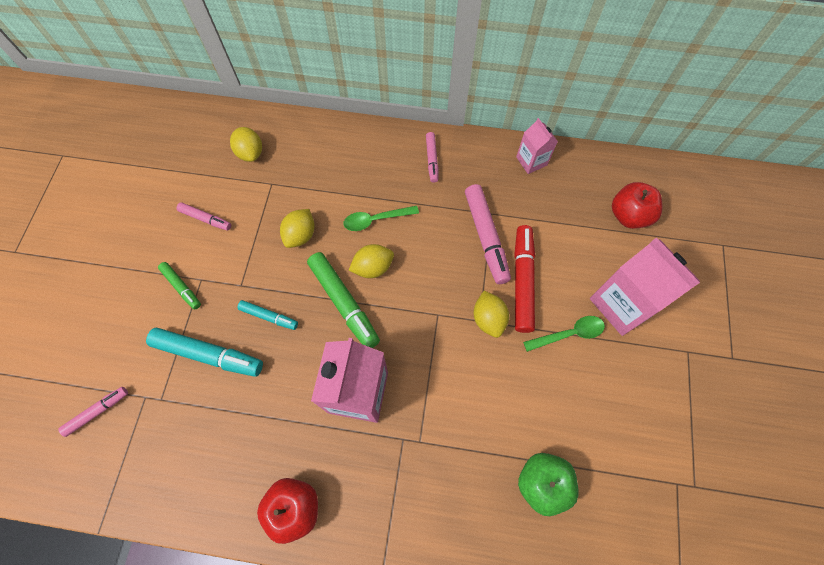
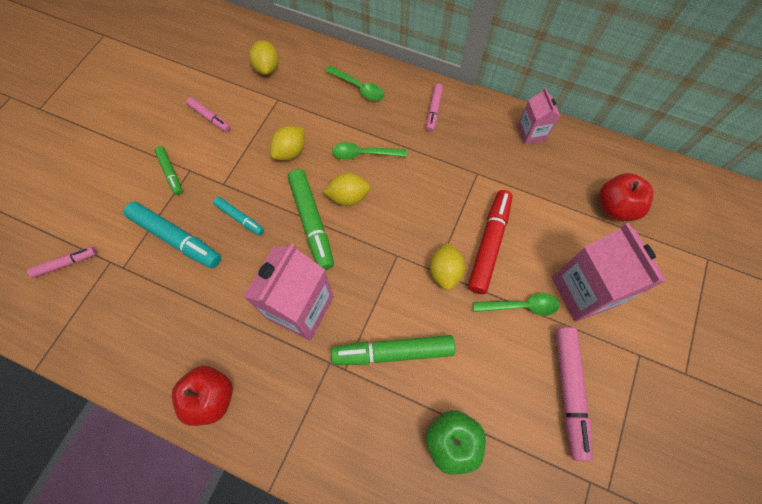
camera: 15 degrees right, 0 degrees up
pink marker [465,184,511,284] -> pink marker moved to [555,327,593,461]
none -> green spoon [325,65,384,101]
none -> green marker [331,335,455,365]

